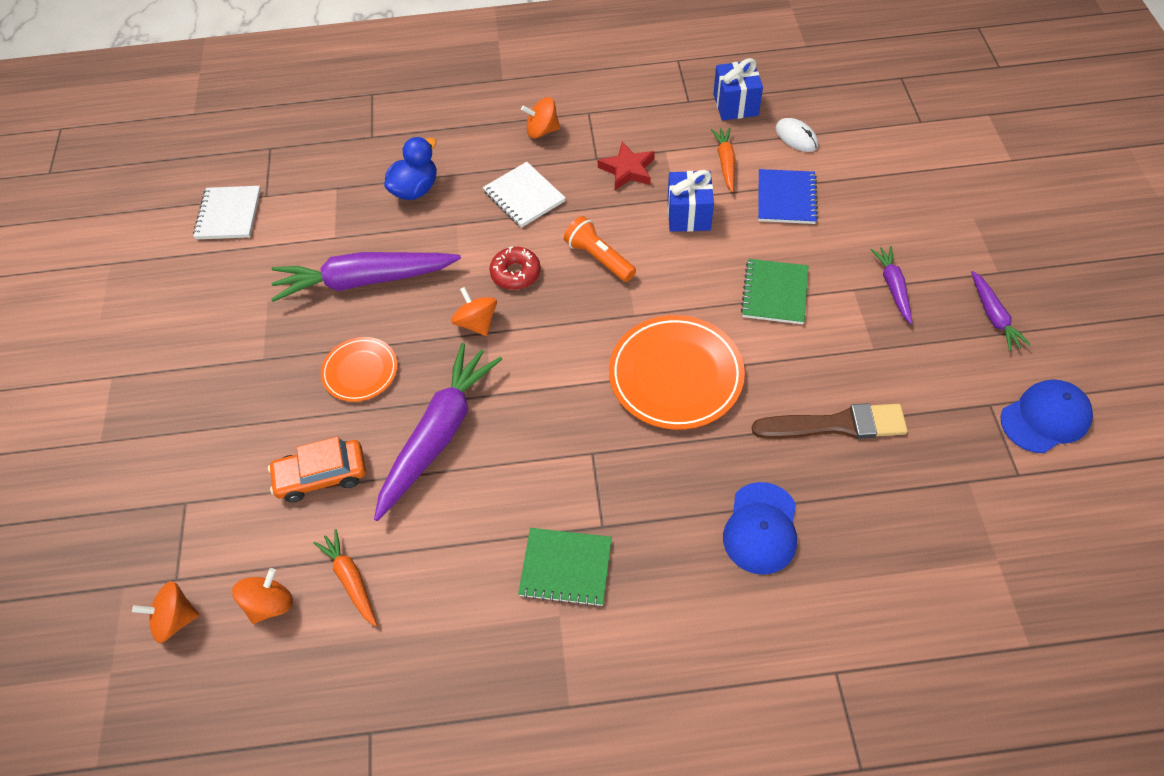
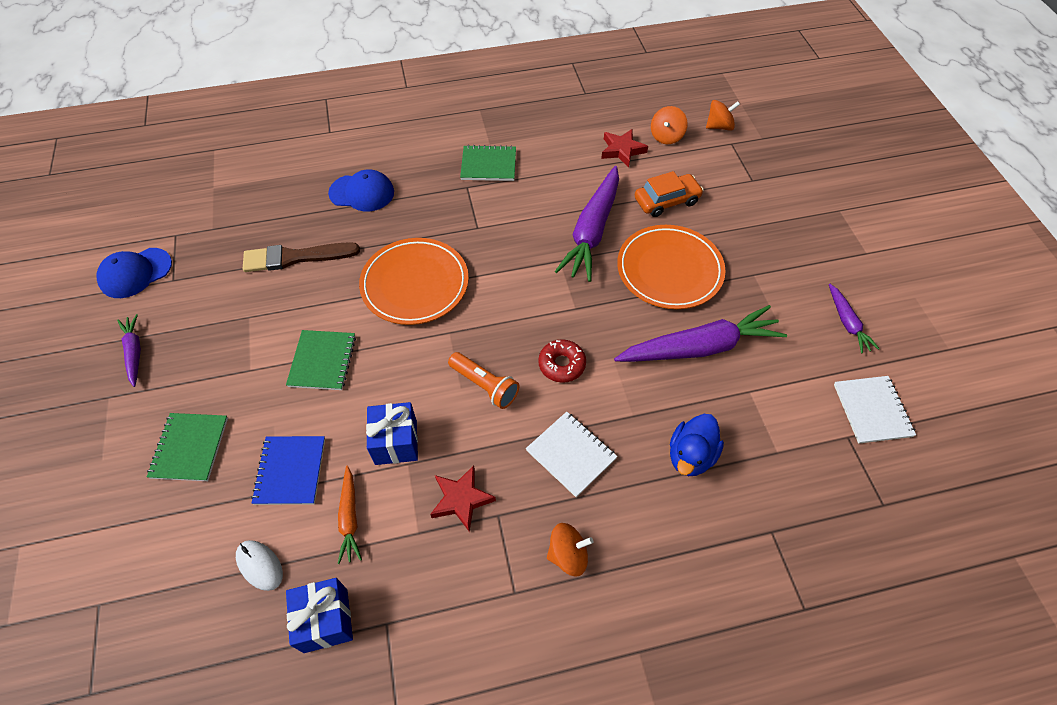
camera: 170 degrees right, 0 degrees up
orange carrot [314,529,377,626] -> red star [601,129,648,168]
orange plate [321,337,398,402] -> orange plate [617,225,726,309], size x1.72
orange spinning top [451,287,497,336] -> none
blue cap [723,482,797,575] -> blue cap turned 90 degrees clockwise [328,169,394,211]
purple carrot [870,246,912,324] -> purple carrot moved to [829,283,880,354]
none -> green notebook [147,413,228,481]

